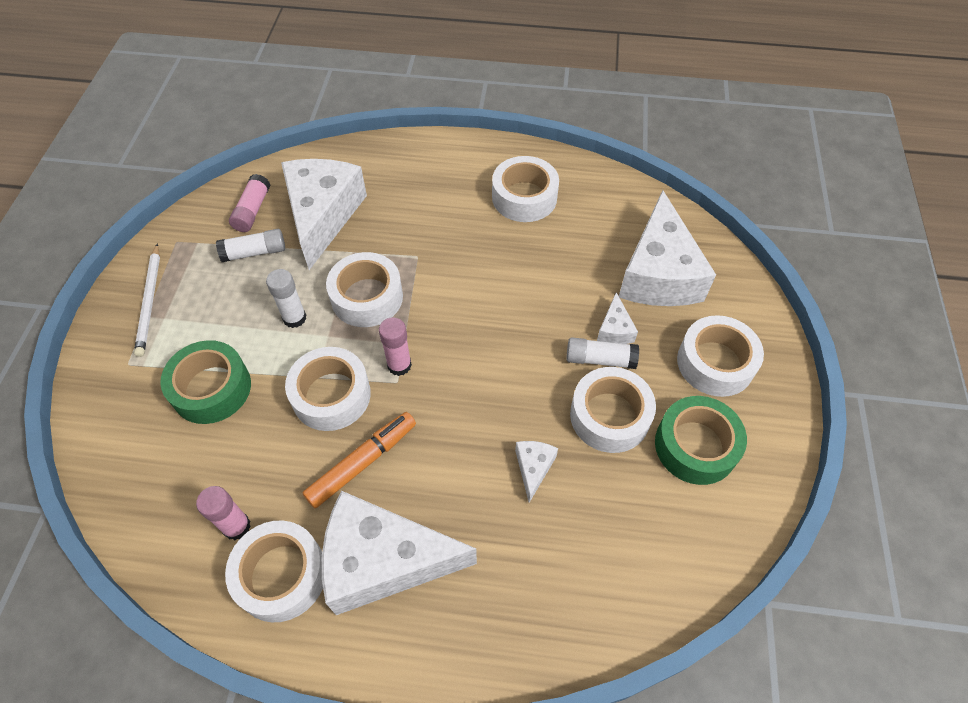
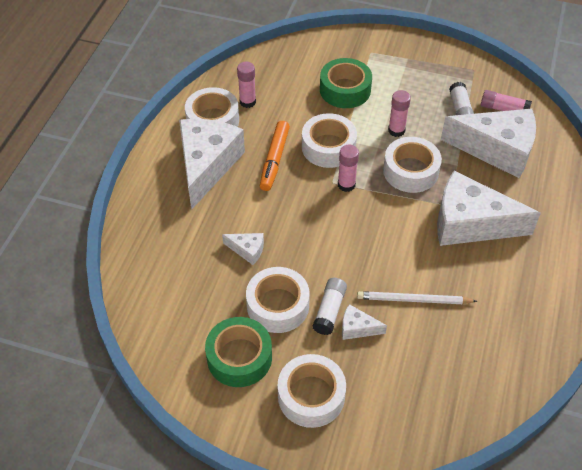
camera: 100 degrees right, 5 degrees down
white pencil [134,243,160,357] -> white pencil moved to [357,291,477,304]
white glue stick [266,269,306,328] -> pink glue stick [388,90,411,137]
orange marker [303,412,416,508] -> orange marker turned 45 degrees clockwise [260,121,290,191]
white tape [492,156,559,222] -> none
white cheese [619,190,716,306] -> white cheese moved to [437,171,541,246]

